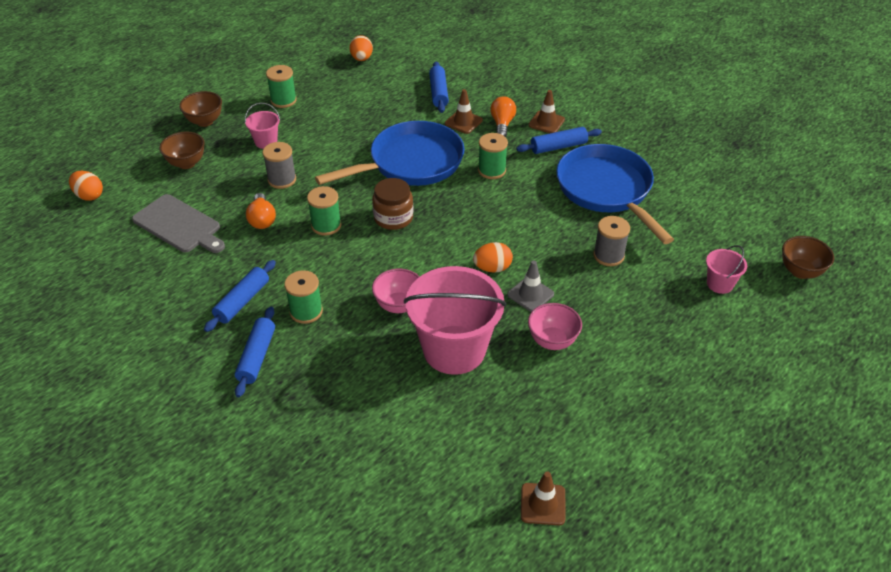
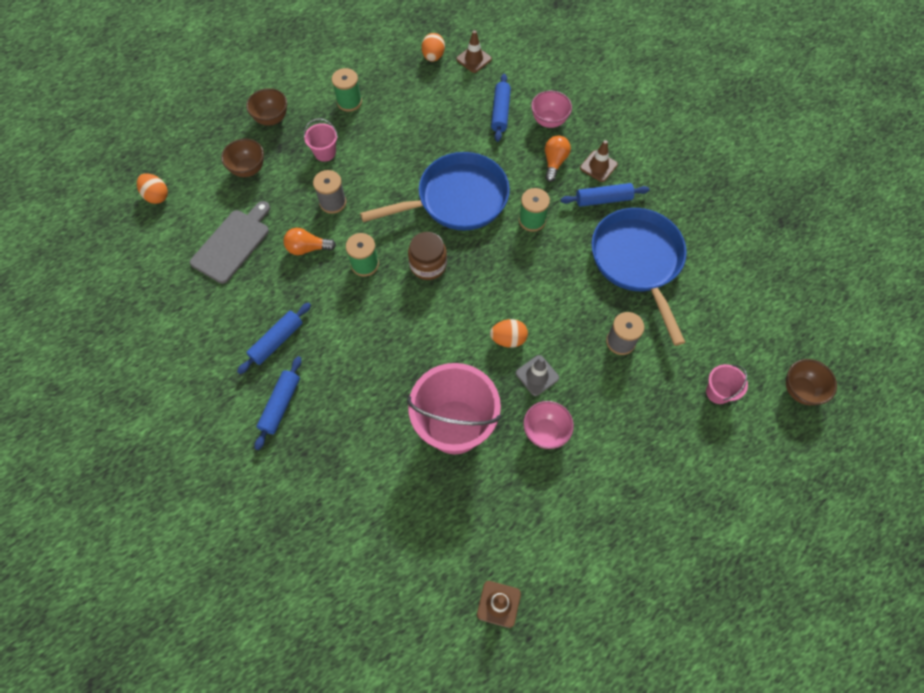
camera: 10 degrees right, 20 degrees up
grey cutting board [132,194,225,253] -> grey cutting board turned 105 degrees counterclockwise [190,201,270,284]
orange light bulb [246,193,276,229] -> orange light bulb turned 90 degrees clockwise [284,228,336,255]
green spool [284,270,323,324] -> none
pink bowl [372,269,420,313] -> pink bowl moved to [531,91,572,128]
brown traffic cone [445,89,483,134] -> brown traffic cone moved to [456,30,492,73]

